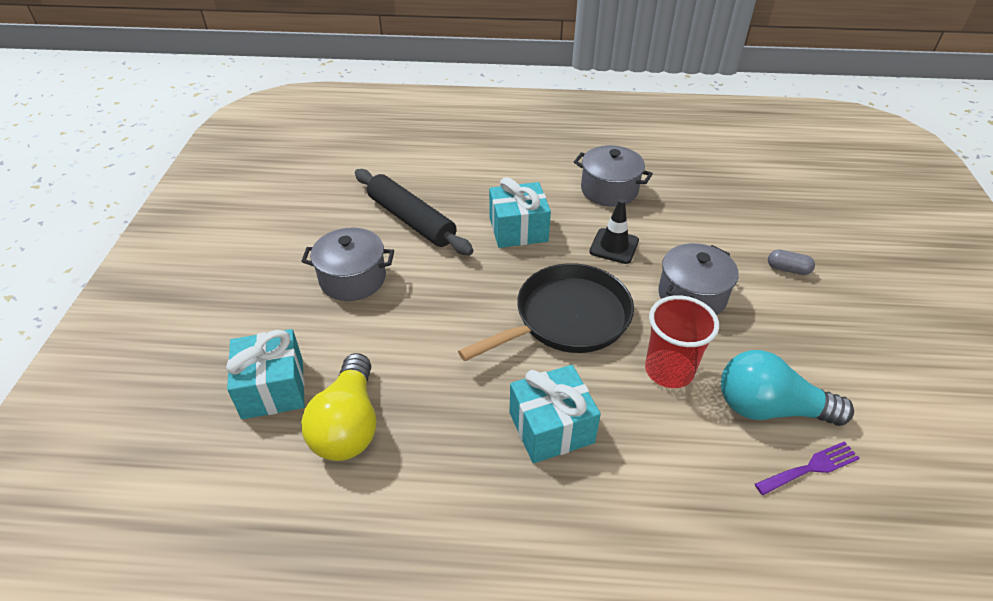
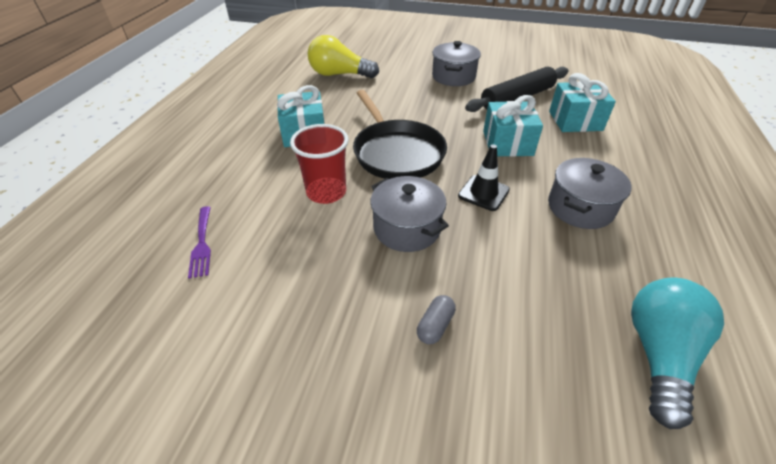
camera: 100 degrees right, 0 degrees up
turquoise gift [226,329,305,419] -> turquoise gift moved to [549,73,616,132]
turquoise light bulb [721,350,854,426] -> turquoise light bulb moved to [631,278,724,429]

